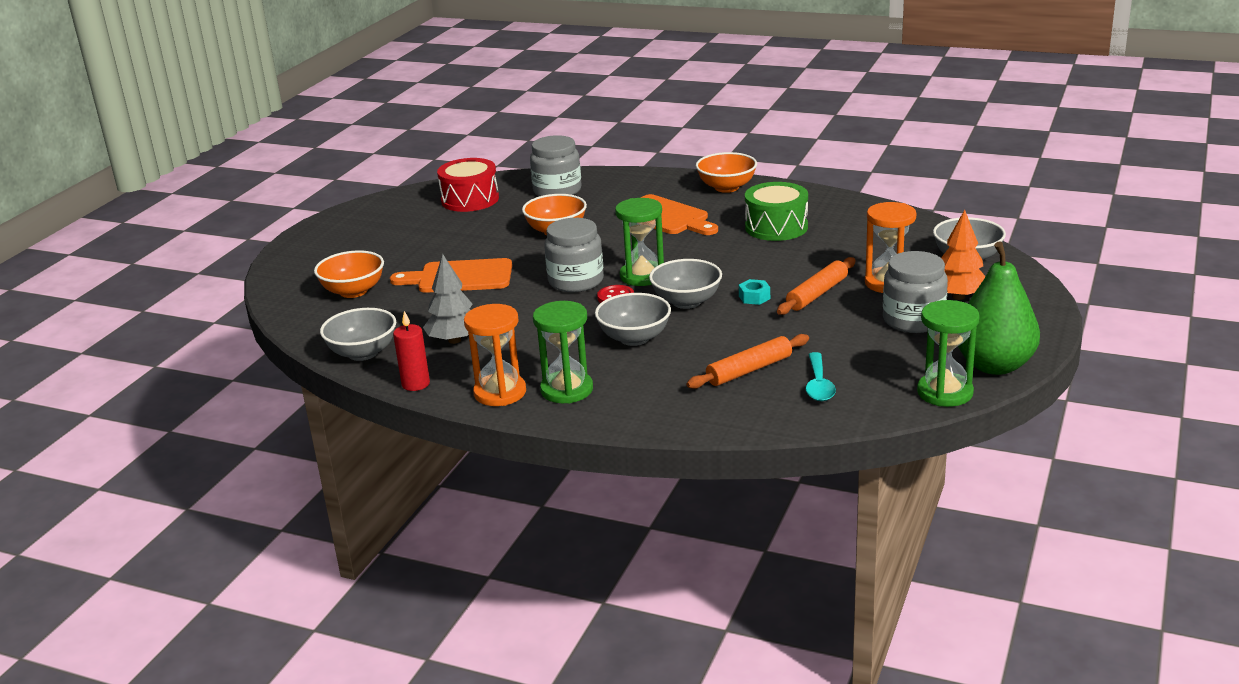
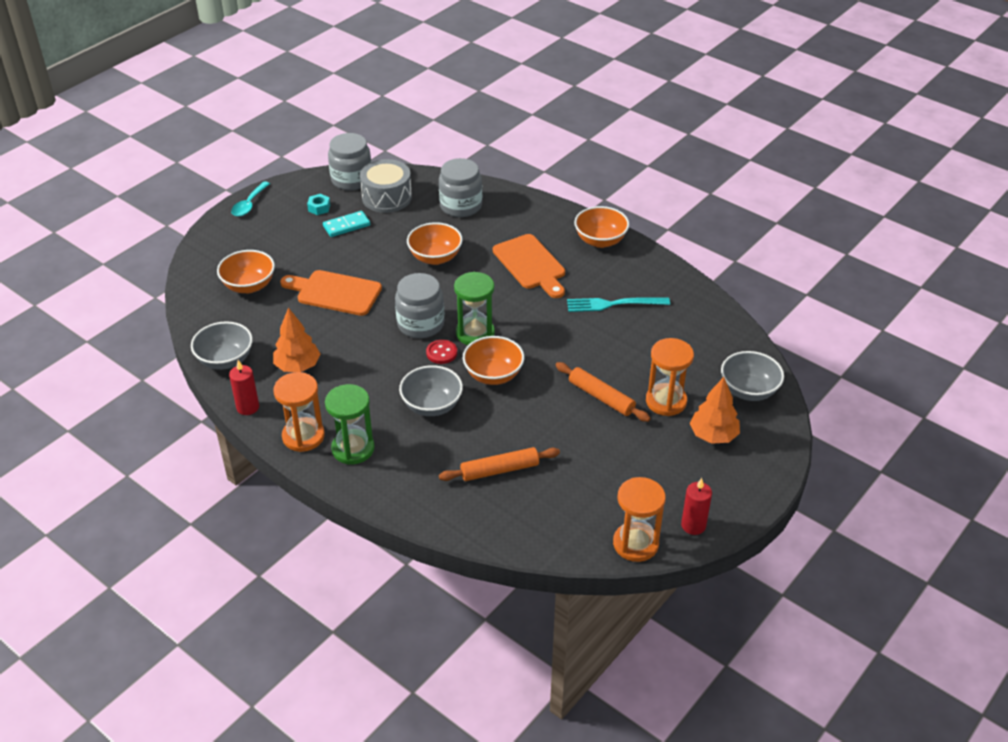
camera: 15 degrees right, 15 degrees up
grey tree [423,254,473,344] -> orange tree [273,308,320,372]
red drum [437,158,499,212] -> grey drum [360,159,412,213]
grey bowl [649,259,722,309] -> orange bowl [463,336,524,385]
turquoise nut [739,279,770,305] -> turquoise nut moved to [307,194,330,215]
green drum [745,182,808,241] -> turquoise fork [567,297,670,312]
orange rolling pin [777,257,856,315] -> orange rolling pin turned 75 degrees clockwise [555,362,651,422]
turquoise spoon [806,352,836,401] -> turquoise spoon moved to [231,181,270,216]
grey jar [883,251,948,333] -> grey jar moved to [328,133,371,190]
green hourglass [917,300,980,407] -> orange hourglass [613,477,666,562]
green pear [958,241,1040,375] -> red candle [681,478,712,535]
none -> turquoise domino [323,211,370,237]

